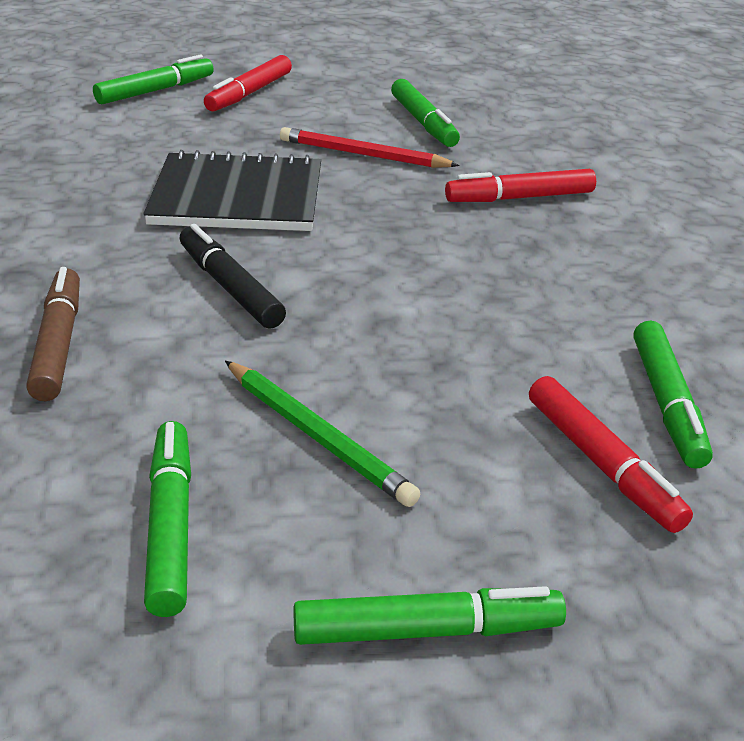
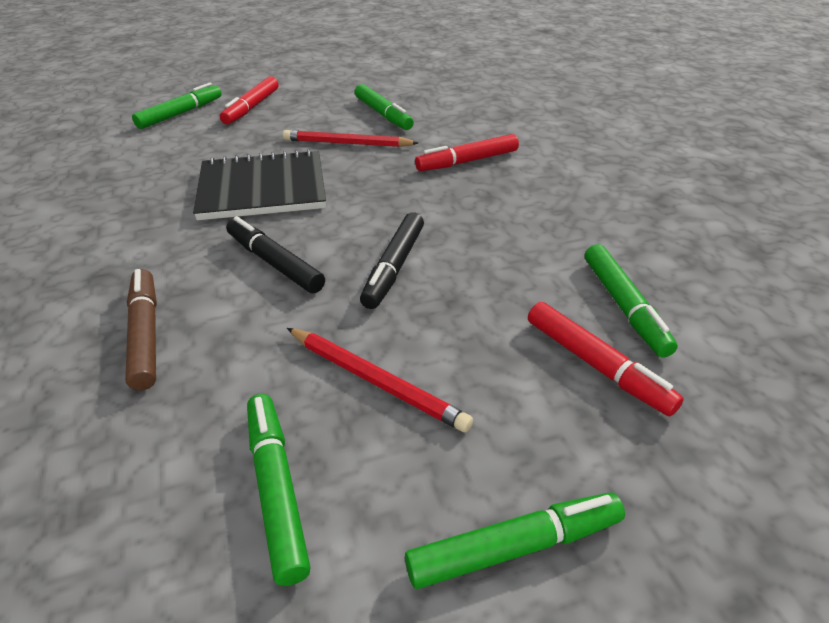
camera: 10 degrees left, 5 degrees up
green pencil [225,361,420,507] -> red pencil [287,328,473,432]
none -> black marker [360,212,424,309]

